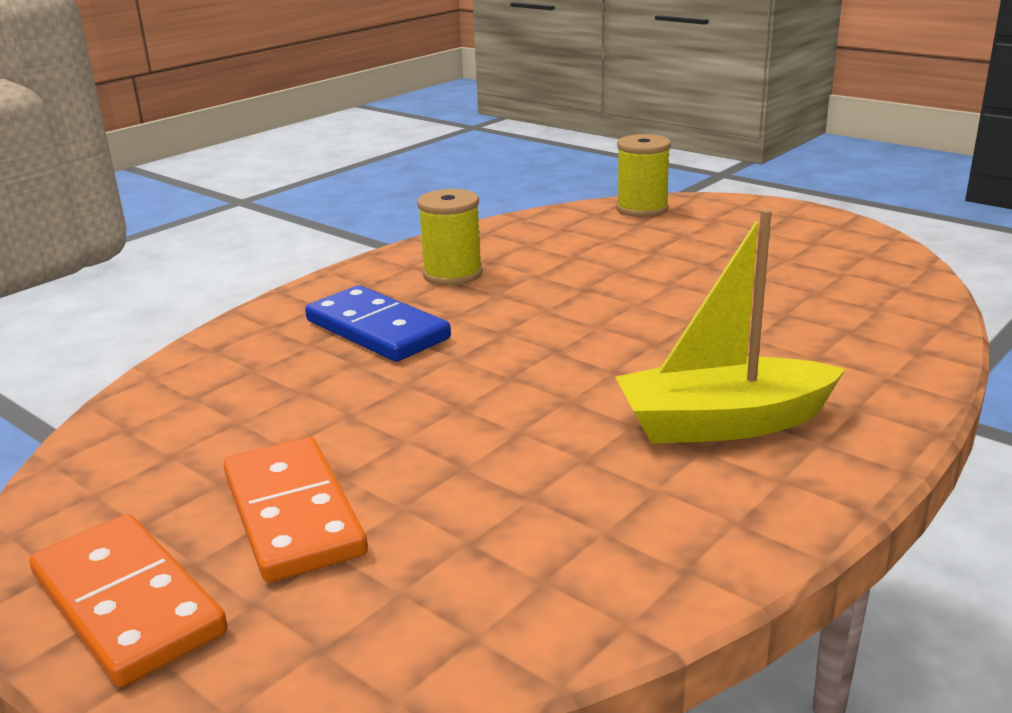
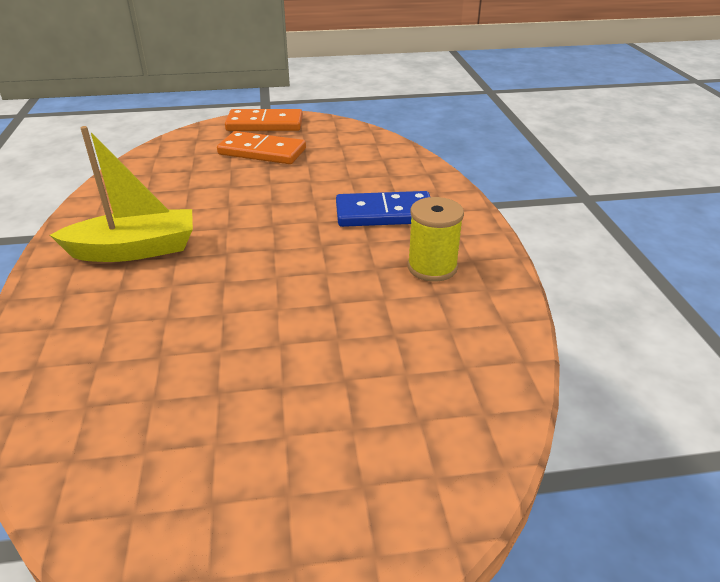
camera: 130 degrees right, 10 degrees up
yellow boat [615,209,845,444] -> yellow boat turned 45 degrees clockwise [50,126,193,262]
yellow spool [616,134,671,217] -> none

